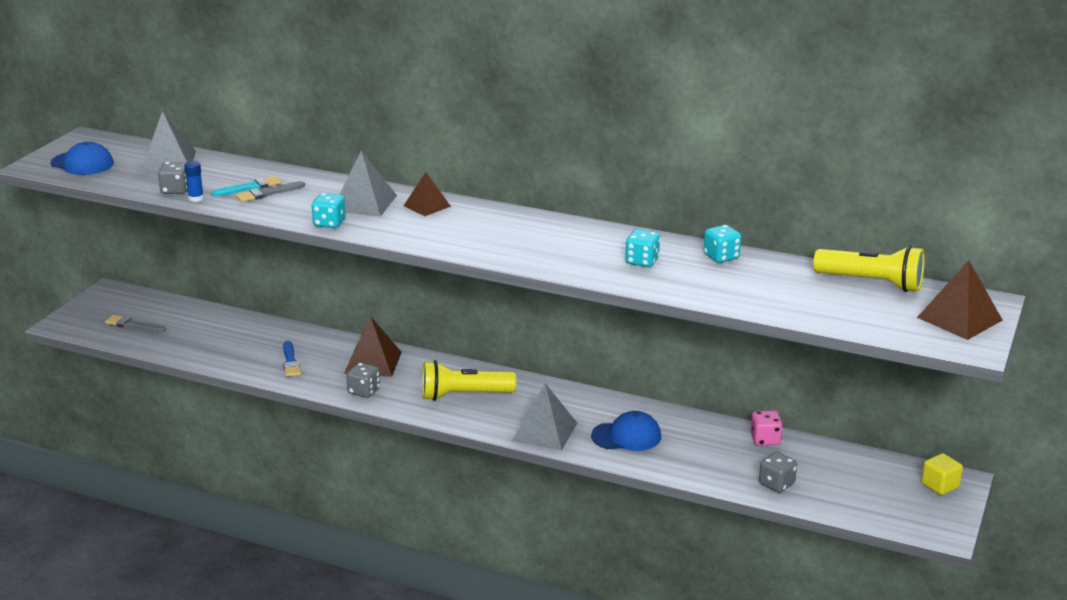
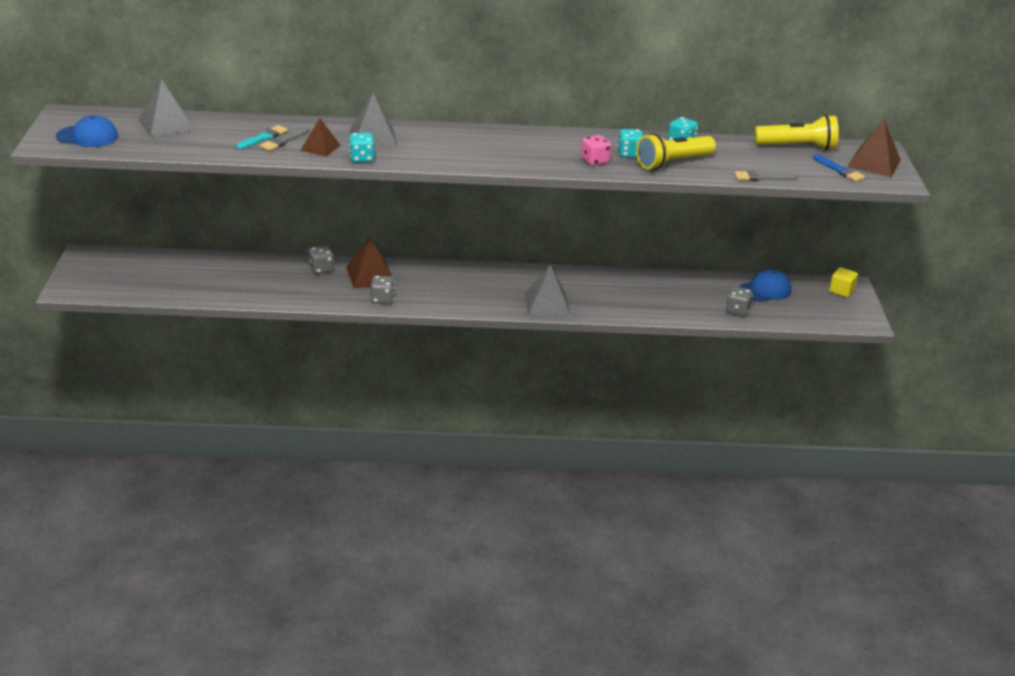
camera: 25 degrees left, 5 degrees up
grey brush [105,315,166,333] -> grey brush moved to [734,171,798,181]
grey dice [158,162,188,194] -> grey dice moved to [309,245,334,274]
blue glue stick [184,161,204,202] -> none
blue brush [283,341,301,377] -> blue brush moved to [813,154,865,182]
brown pyramid [403,172,451,216] -> brown pyramid moved to [301,118,341,157]
yellow flashlight [422,360,516,401] -> yellow flashlight moved to [636,133,716,170]
blue cap [591,411,661,451] -> blue cap moved to [740,269,791,302]
pink dice [751,410,783,446] -> pink dice moved to [581,135,611,166]

